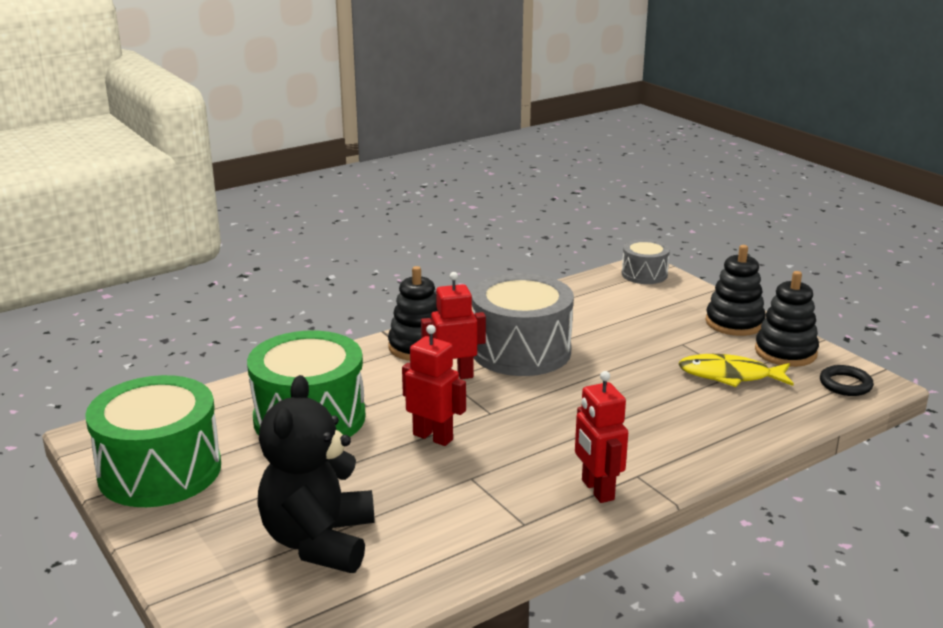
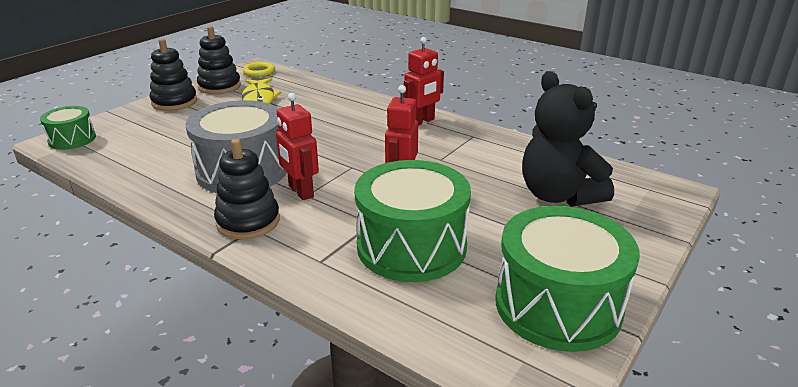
camera: 110 degrees left, 5 degrees up
black teddy bear [257,375,374,573] -> black teddy bear turned 75 degrees clockwise [522,71,614,207]
grey drum [622,239,670,284] -> green drum [40,106,96,150]
black ring [820,365,874,396] -> yellow ring [243,62,275,77]

